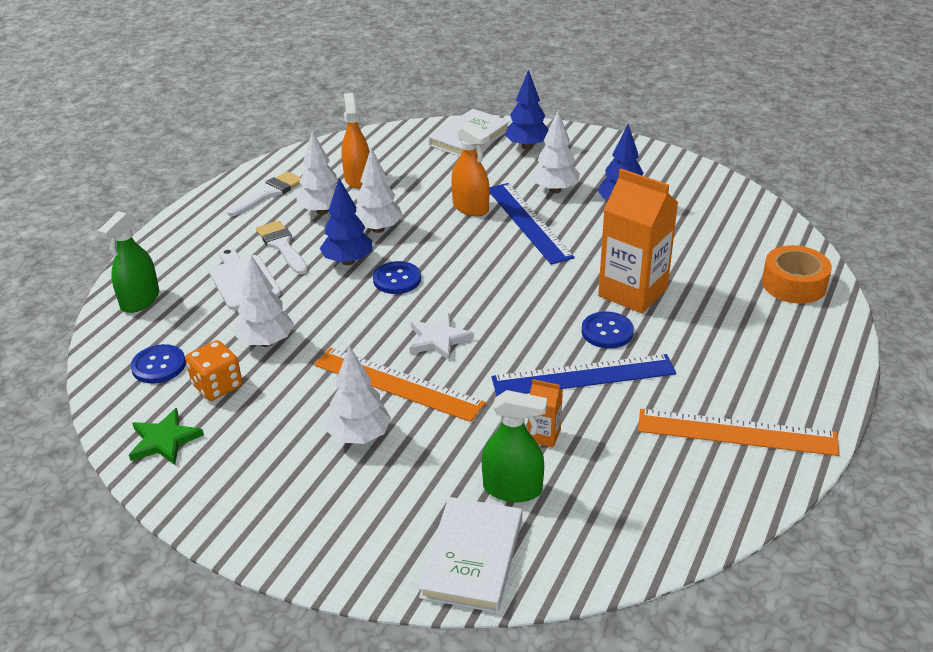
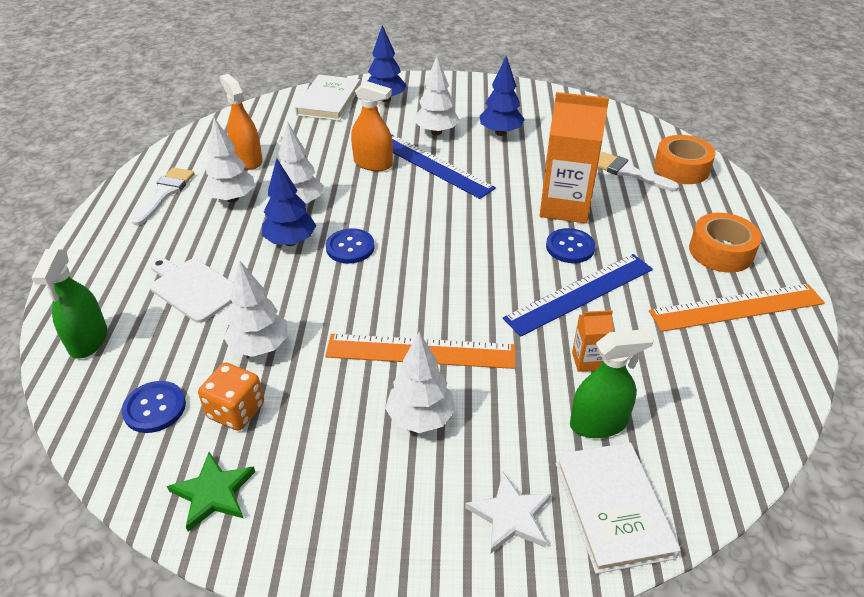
camera: 25 degrees left, 5 degrees up
white brush [256,221,308,275] -> white brush moved to [598,152,679,192]
white star [409,313,474,361] -> white star moved to [465,472,551,553]
none -> orange tape [689,213,762,273]

